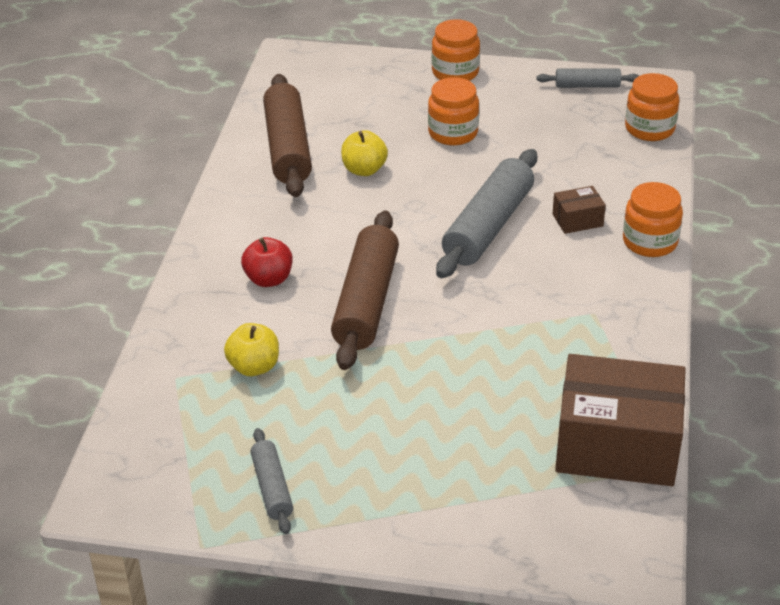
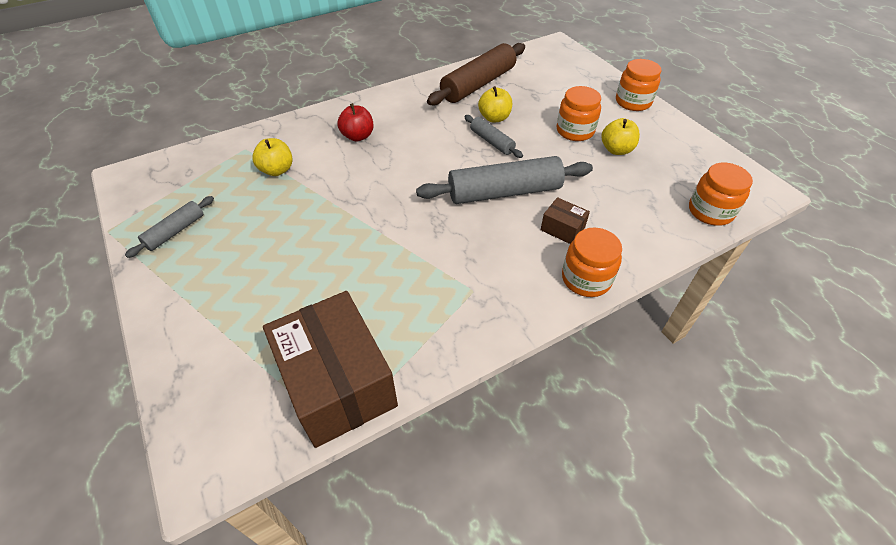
camera: 50 degrees right, 10 degrees up
brown rolling pin [331,210,399,370] -> none
grey rolling pin [537,68,639,88] -> grey rolling pin moved to [464,115,523,158]
none -> yellow apple [602,118,640,155]

